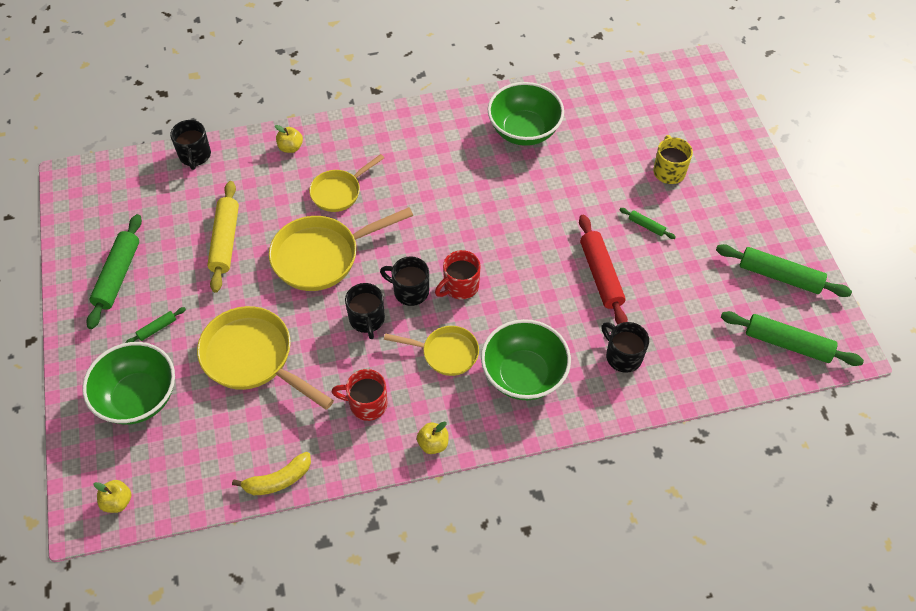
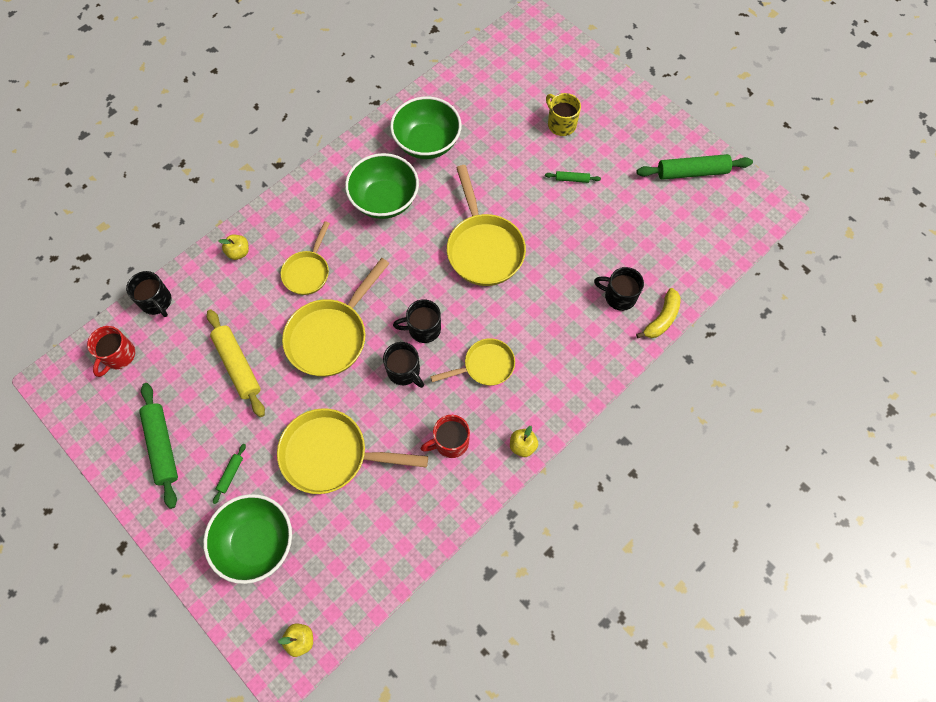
camera: 30 degrees left, 10 degrees up
yellow banana [232,452,311,495] -> yellow banana moved to [636,288,681,338]
red mug [435,250,481,300] -> red mug moved to [87,326,135,377]
green bowl [481,319,571,400] -> green bowl moved to [345,153,419,219]
red rolling pin [579,215,628,324] -> none
green rolling pin [721,311,864,366] -> none
none -> yellow pan [447,165,526,286]

